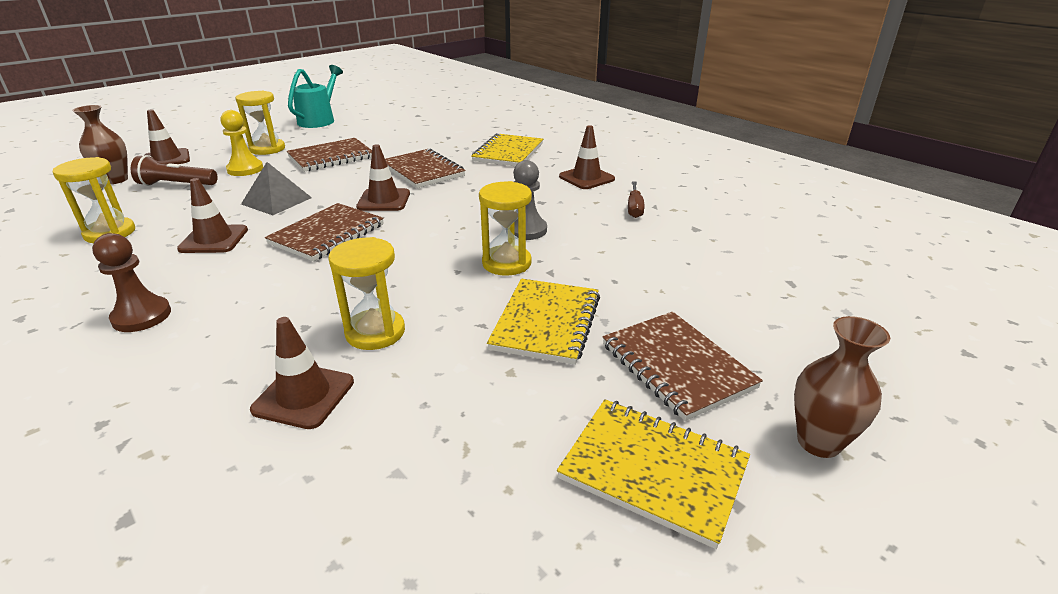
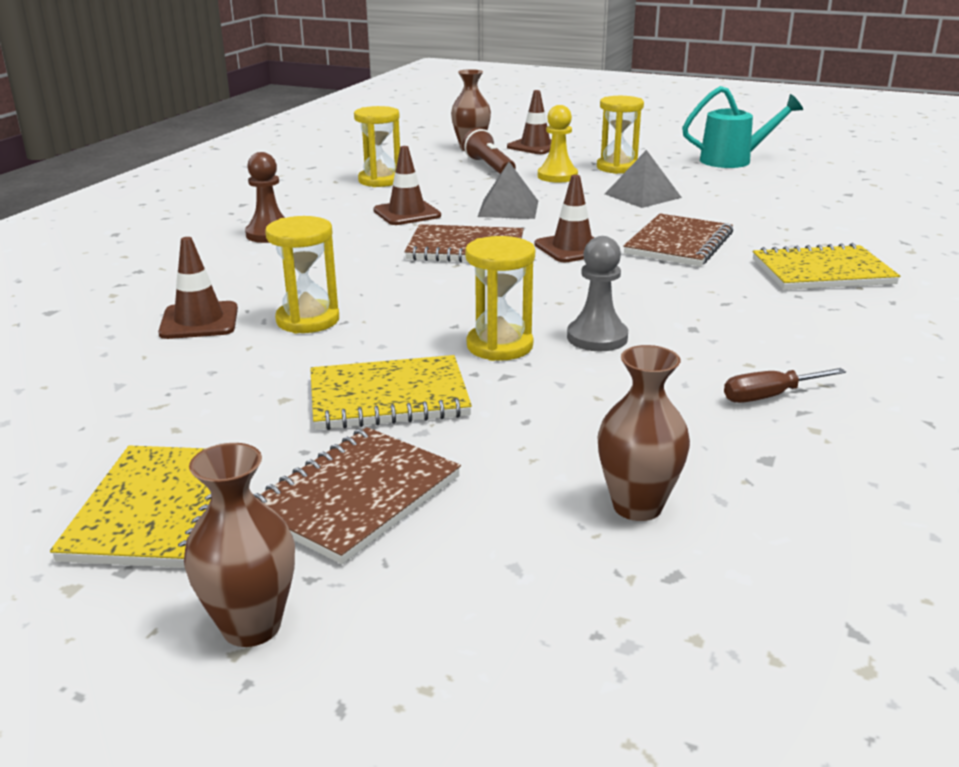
camera: 65 degrees right, 5 degrees down
brown notebook [287,138,372,172] -> grey pyramid [605,150,682,208]
brown traffic cone [559,125,615,189] -> none
none -> brown vase [597,345,690,521]

